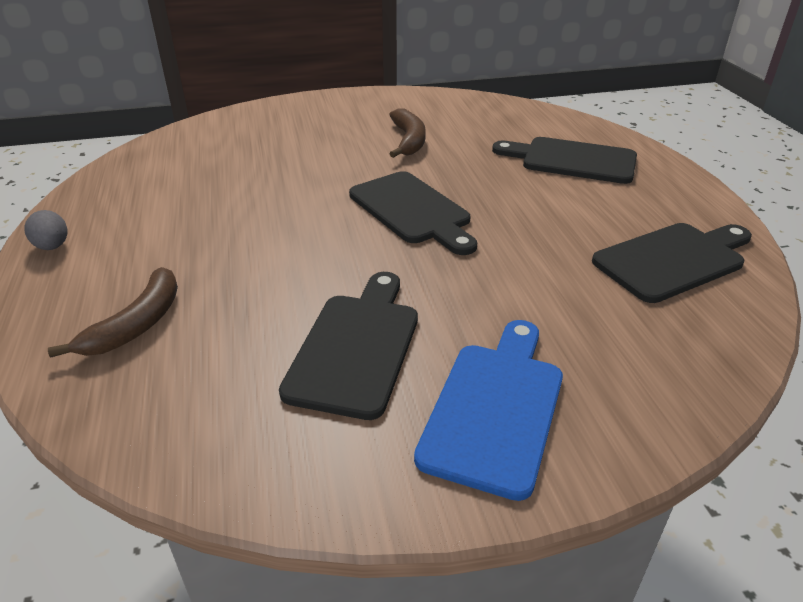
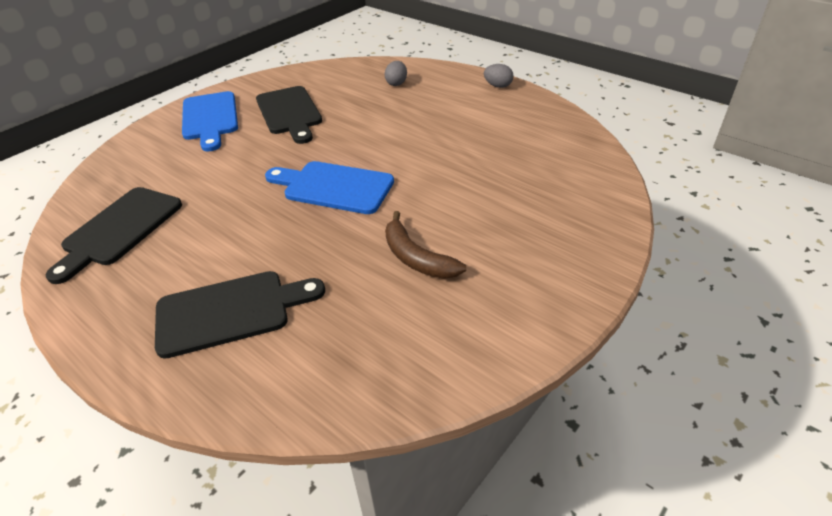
camera: 145 degrees right, 5 degrees up
brown banana [48,267,178,357] -> grey egg [385,61,407,86]
black cutting board [349,171,477,255] -> blue cutting board [265,161,394,214]

